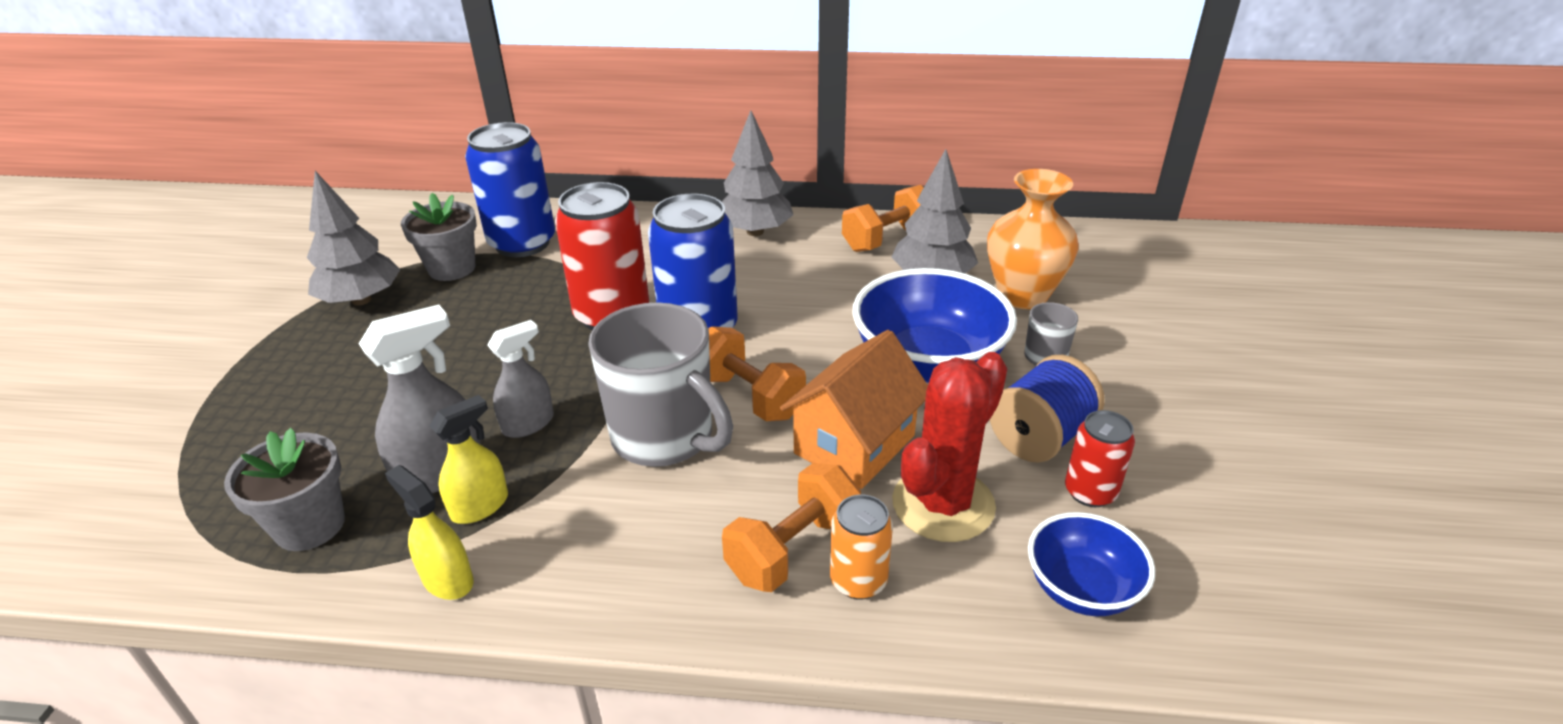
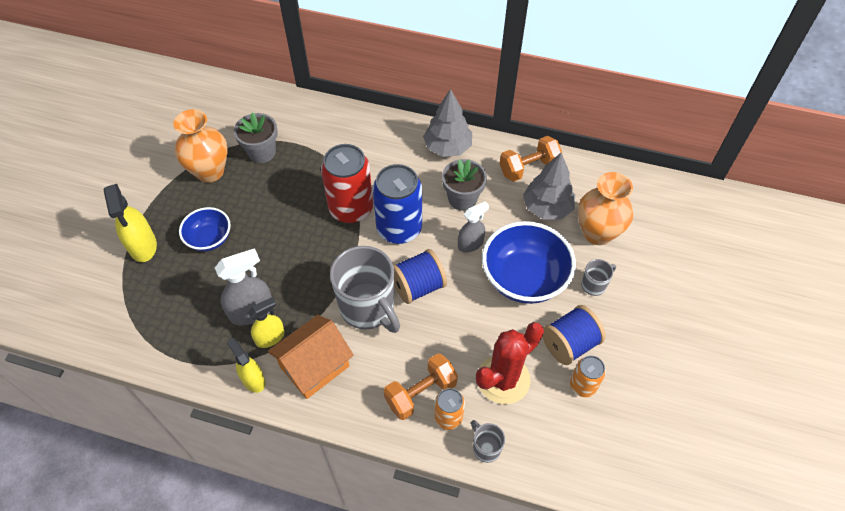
camera: 10 degrees right, 20 degrees up
grey flower pot [224,428,345,551] -> grey flower pot moved to [442,159,487,211]
grey tree [307,171,400,306] -> orange vase [173,109,228,183]
blue can [465,122,555,257] -> none
grey spray bottle [487,320,554,438] -> grey spray bottle moved to [458,201,489,253]
orange dumbbell [708,326,806,421] -> blue spool [393,249,447,304]
orange house [780,330,928,489] -> orange house moved to [268,315,354,399]
blue bowl [1028,512,1155,616] -> blue bowl moved to [179,207,231,252]
red can [1065,410,1135,507] -> orange can [570,356,606,397]
none -> yellow spray bottle [104,184,157,262]
none -> grey mug [471,420,505,463]

